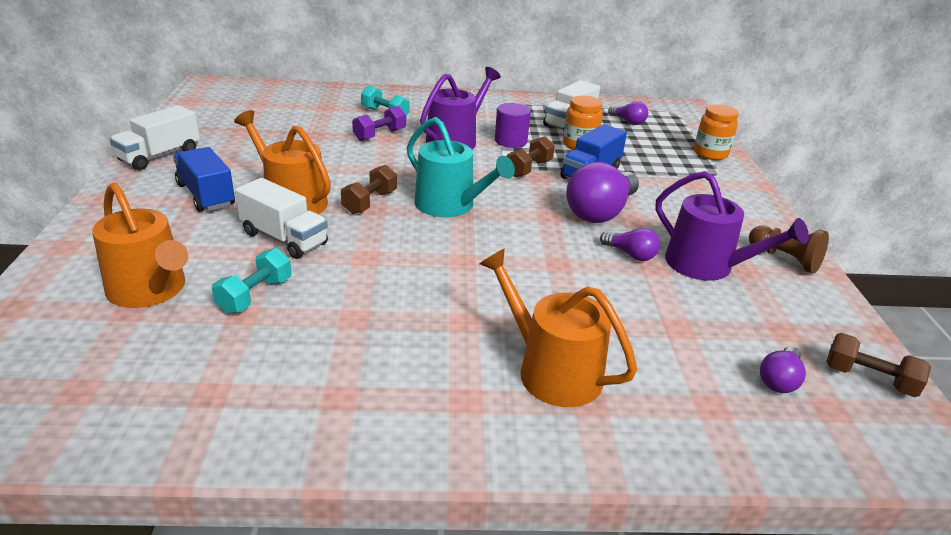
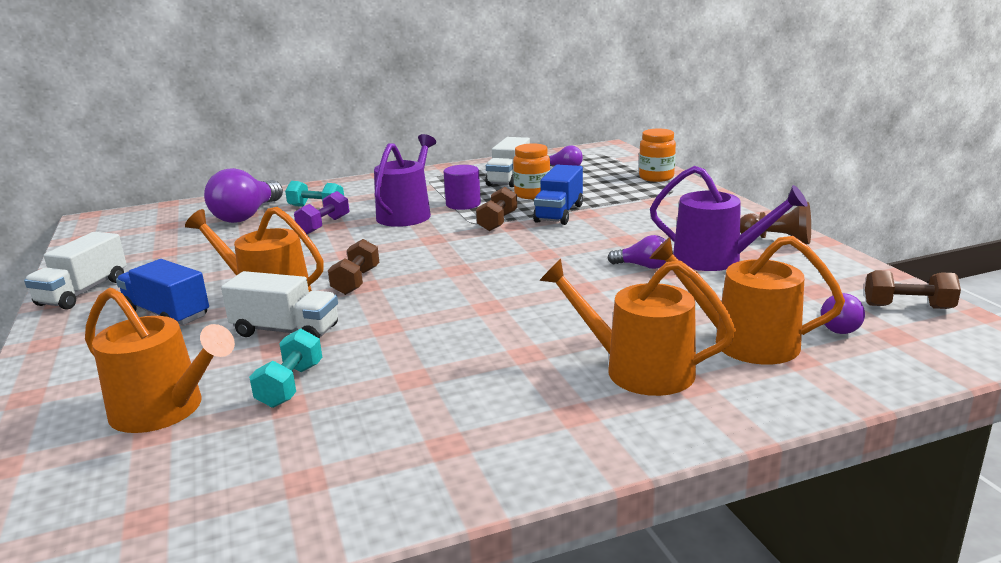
camera: 15 degrees left, 10 degrees down
turquoise watering can [407,117,515,217] -> none
purple light bulb [566,162,639,223] -> purple light bulb moved to [204,168,283,223]
none -> orange watering can [649,236,845,365]

